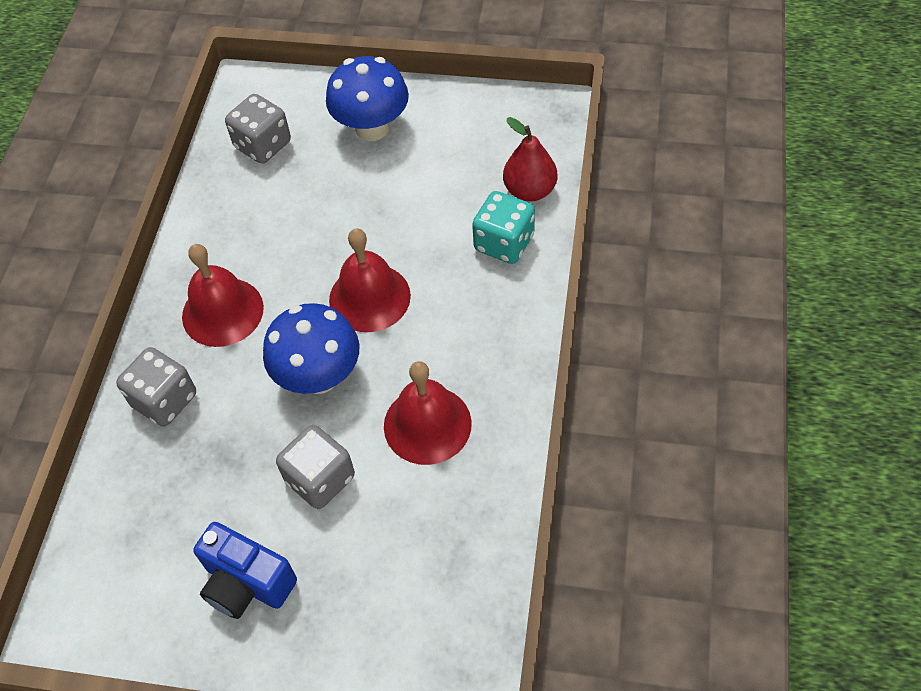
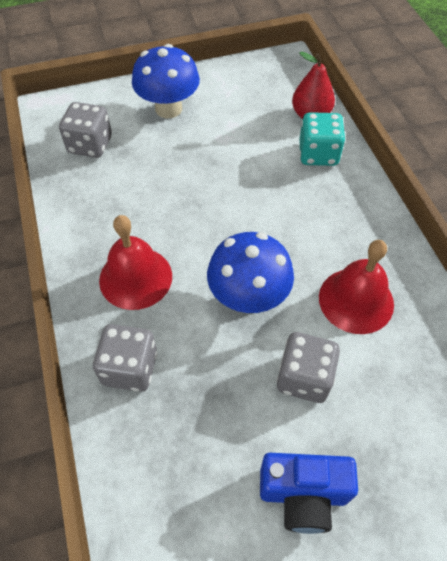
camera: 30 degrees left, 0 degrees up
red bell [329,228,411,332] -> none

